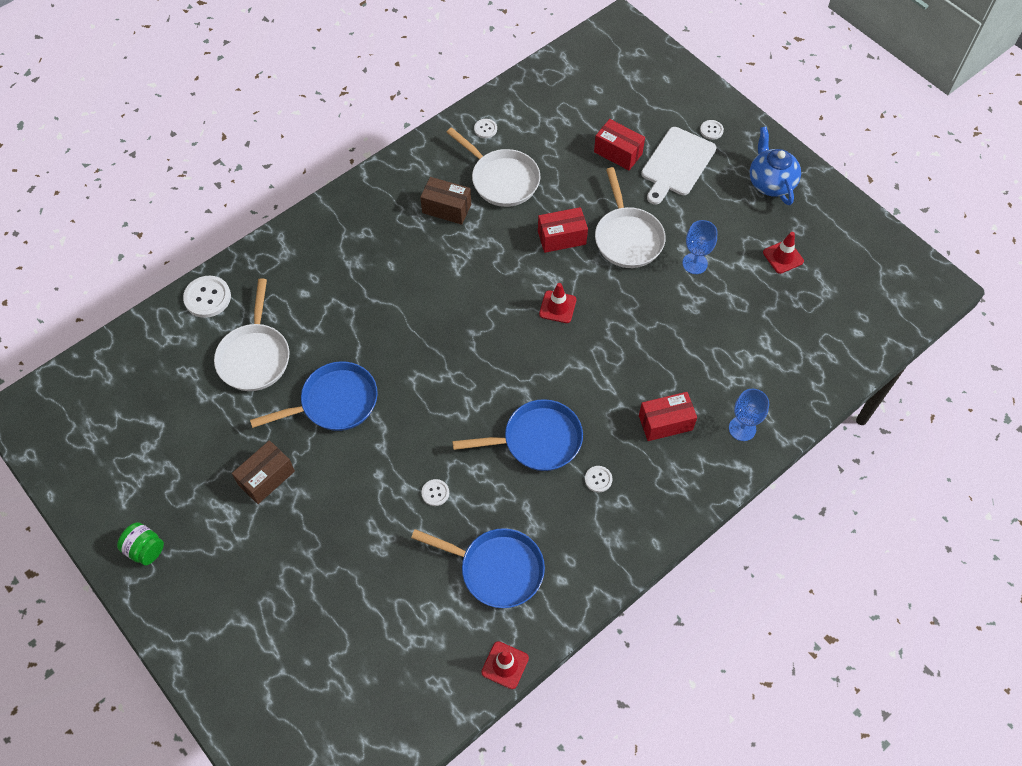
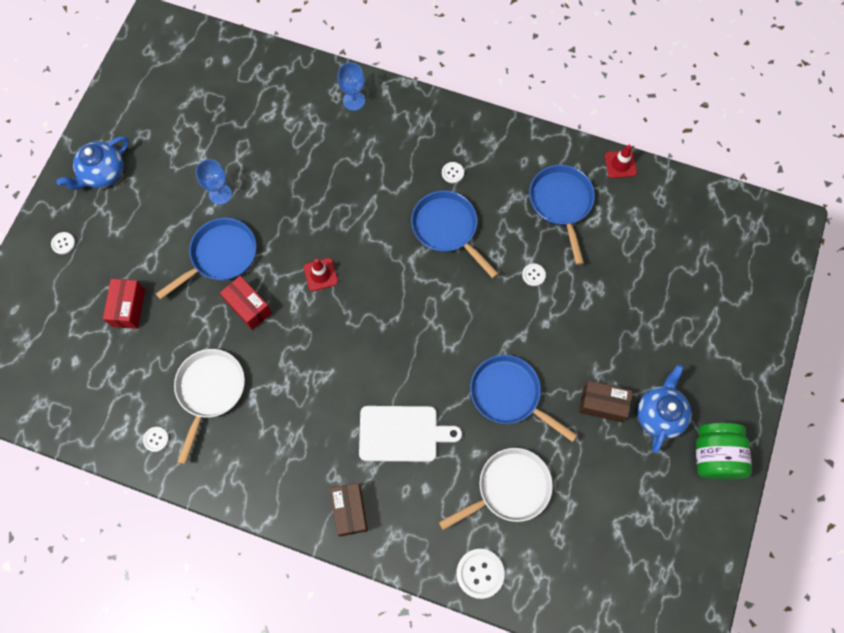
camera: 120 degrees left, 10 degrees up
green jar [117,522,164,565] -> green jar [696,423,752,480], size x1.68
brown box [420,177,471,225] -> brown box moved to [330,483,368,536]
white pan [595,167,666,268] -> blue pan [156,218,257,300]
red box [639,392,697,441] -> none
white cutting board [641,127,716,205] -> white cutting board moved to [359,406,462,462]
red traffic cone [763,232,804,274] -> none
none -> blue teapot [637,364,691,453]

